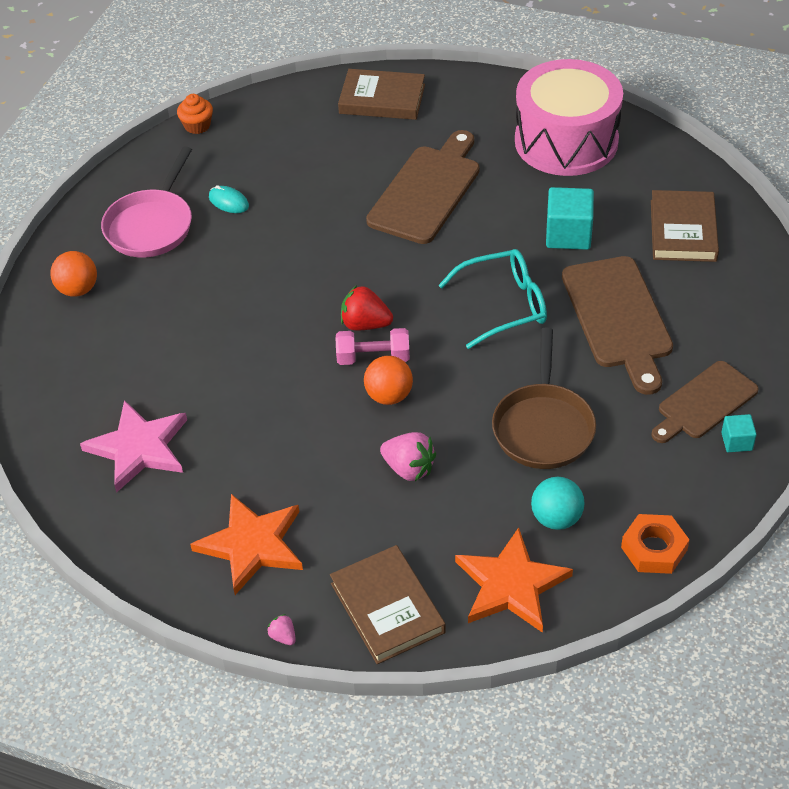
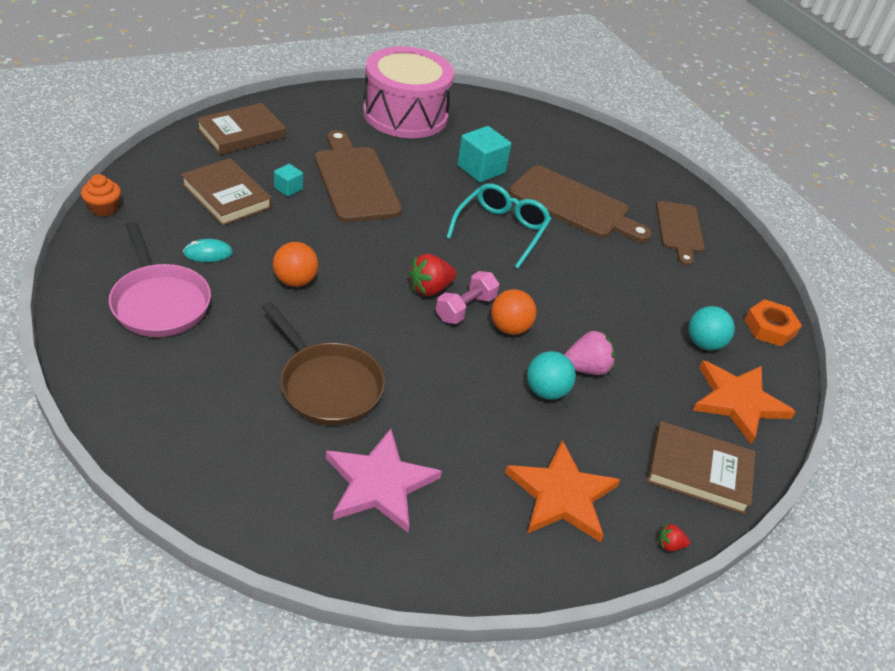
camera: 55 degrees left, 5 degrees down
orange ball [50,251,97,297] -> orange ball moved to [273,242,318,287]
pink strawberry [267,614,296,645] -> red strawberry [658,523,690,551]
brown pan [492,328,596,469] -> brown pan moved to [262,302,385,425]
brown book [651,190,719,262] -> brown book moved to [181,158,272,226]
turquoise cube [721,414,757,452] -> turquoise cube moved to [274,164,303,197]
none -> turquoise ball [527,351,576,400]

